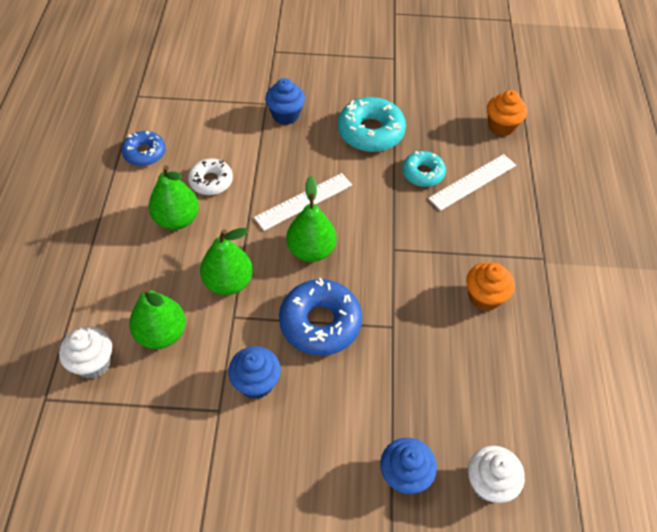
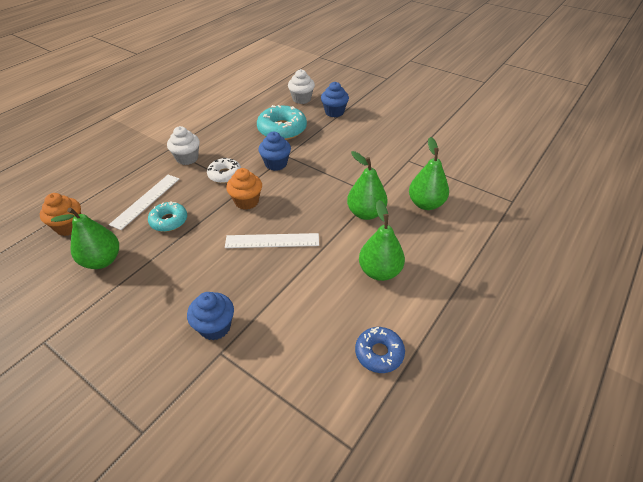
camera: 145 degrees left, 10 degrees down
white cupcake [59,326,112,379] -> white cupcake moved to [167,126,200,165]
white donut [188,158,233,195] -> white donut moved to [207,158,241,183]
blue cupcake [228,346,281,399] -> blue cupcake moved to [258,132,291,171]
blue donut [279,278,362,356] -> none
green pear [286,176,337,262] -> green pear moved to [51,207,119,269]
turquoise donut [338,97,406,152] -> turquoise donut moved to [257,105,307,140]
white ruler [428,154,516,211] -> white ruler turned 60 degrees counterclockwise [109,175,179,230]
orange cupcake [466,262,514,311] -> orange cupcake moved to [226,168,262,210]

